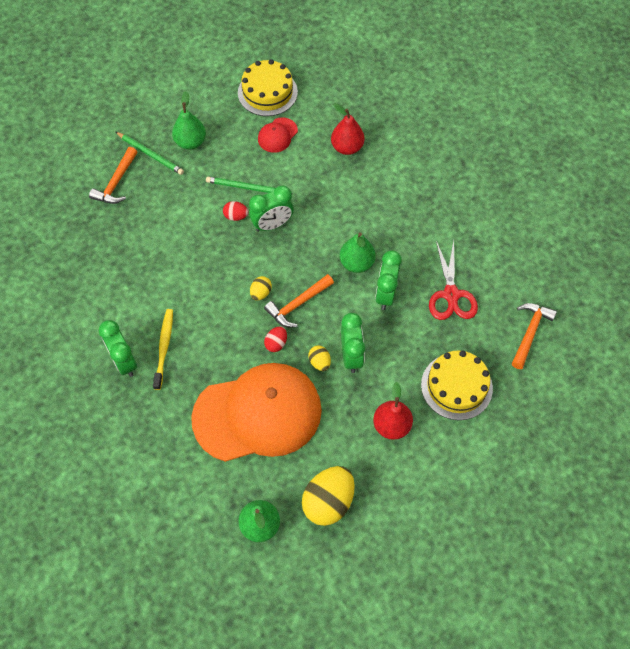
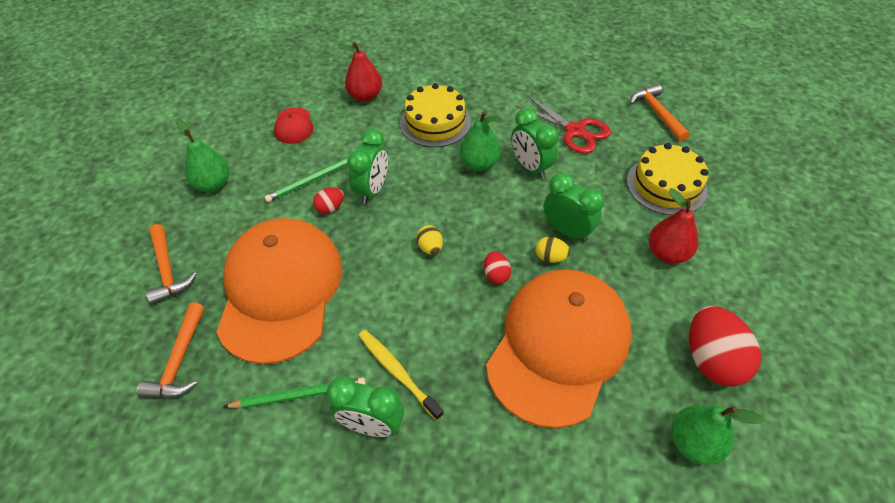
camera: 45 degrees left, 10 degrees down
green pencil [116,132,184,175] -> green pencil moved to [223,378,366,409]
yellow cake [238,59,298,116] -> yellow cake moved to [400,83,471,147]
orange hammer [264,274,334,327] -> orange hammer moved to [137,303,204,398]
yellow egg [302,466,355,526] -> red egg [689,306,761,387]
none -> orange cap [216,218,342,364]

